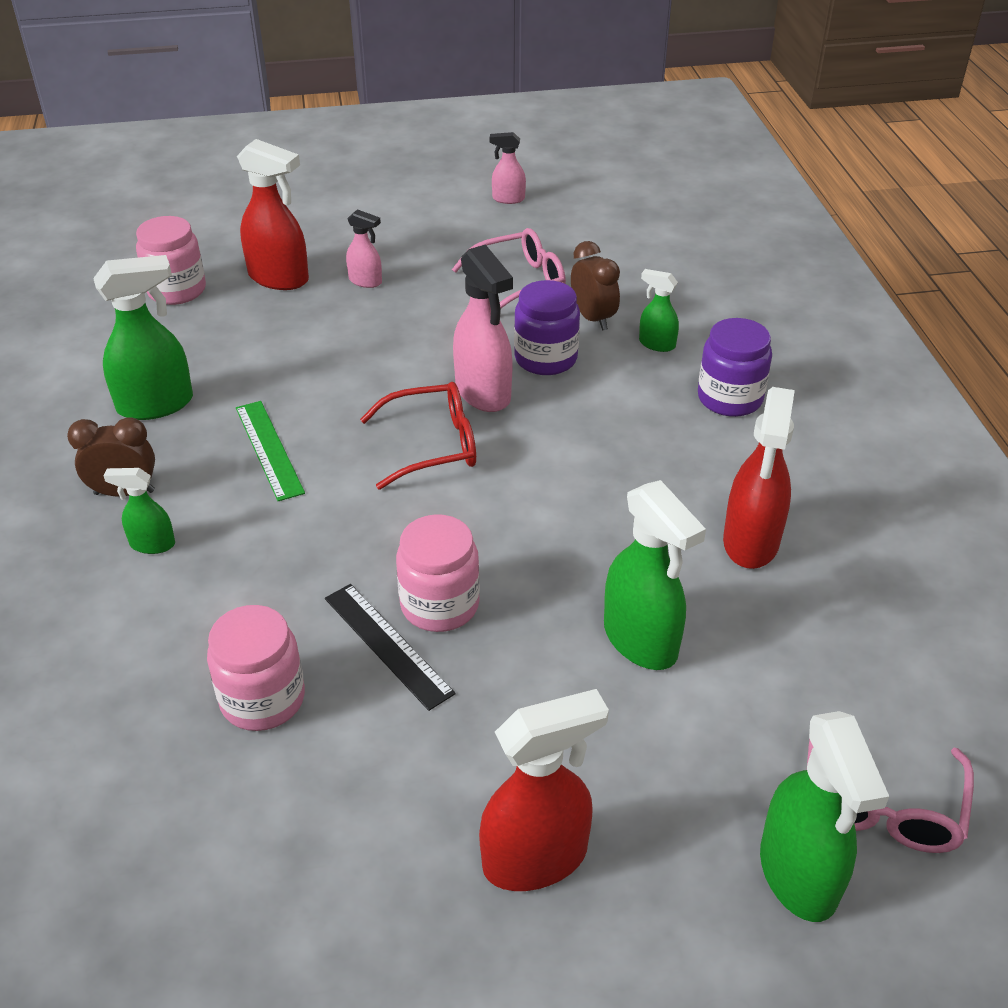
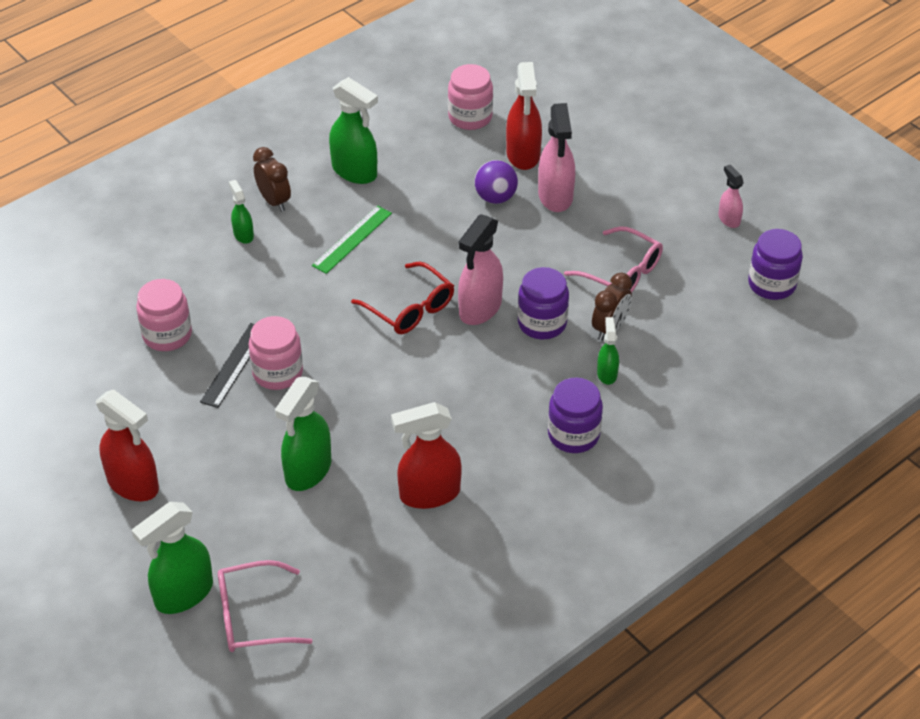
camera: 60 degrees right, 5 degrees up
pink spray bottle [346,209,382,288] -> pink spray bottle [538,103,575,212], size x1.86
none -> purple ball [475,160,518,204]
none -> purple jar [748,229,803,300]

